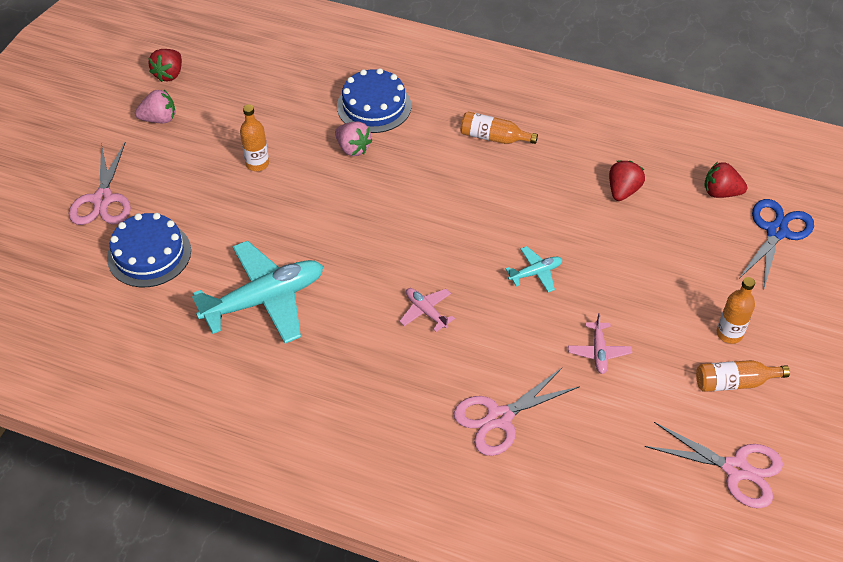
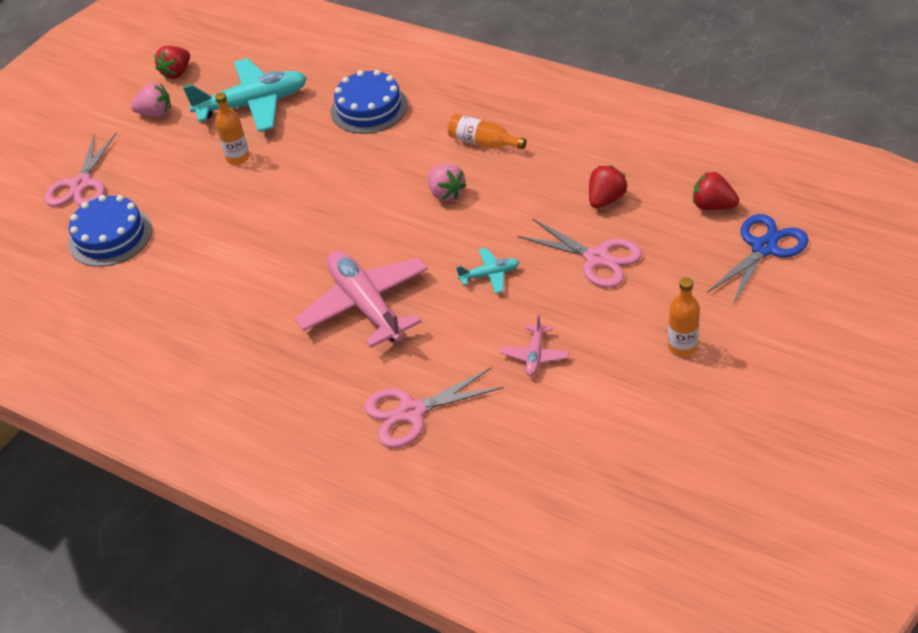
camera: 15 degrees right, 5 degrees down
turquoise plane [192,241,323,344] -> turquoise plane moved to [183,58,307,132]
pink strawberry [335,122,373,156] -> pink strawberry moved to [428,164,467,201]
pink plane [399,288,455,332] -> pink plane [295,251,428,348], size x2.20
pink scissors [644,422,783,508] -> pink scissors moved to [517,218,642,288]
orange bottle [696,360,790,392] -> none

